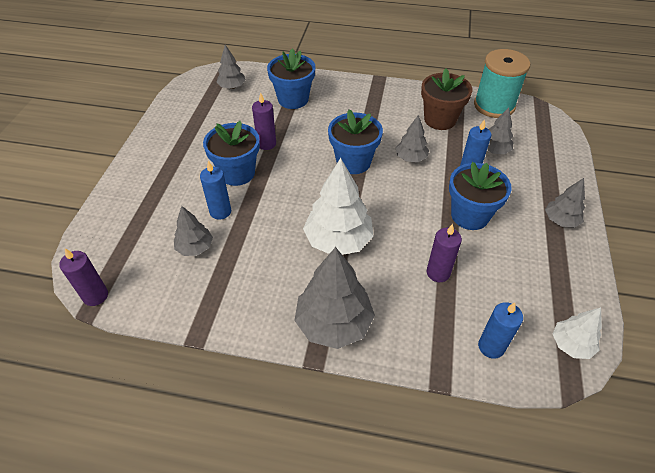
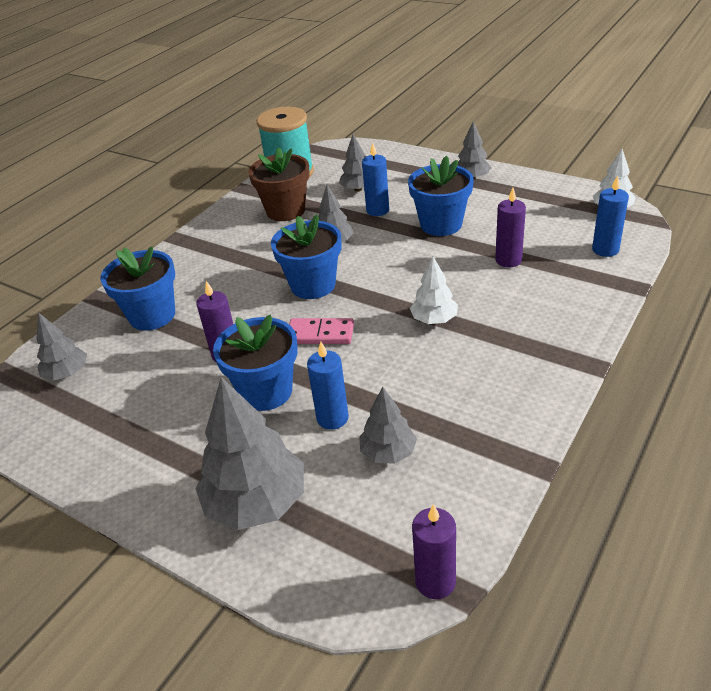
camera: 65 degrees left, 10 degrees down
grey tree [294,247,375,349] -> grey tree moved to [195,377,304,530]
white tree [303,158,373,255] -> white tree [410,257,458,324], size x0.56
none -> pink domino [289,318,354,344]

